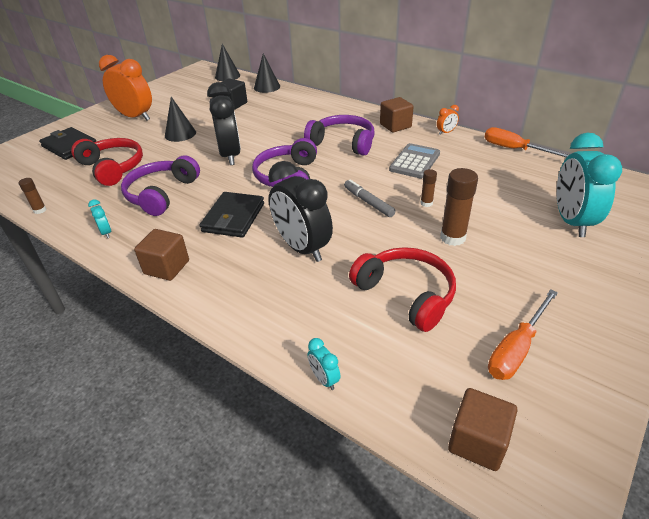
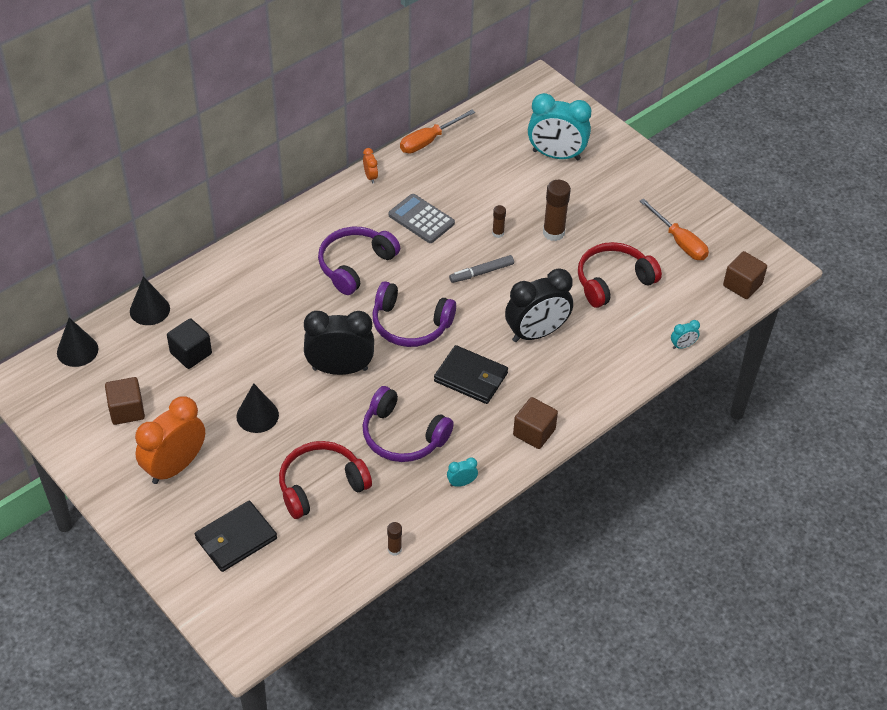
camera: 80 degrees left, 10 degrees up
brown cube [380,97,414,132] -> brown cube moved to [105,377,145,425]

